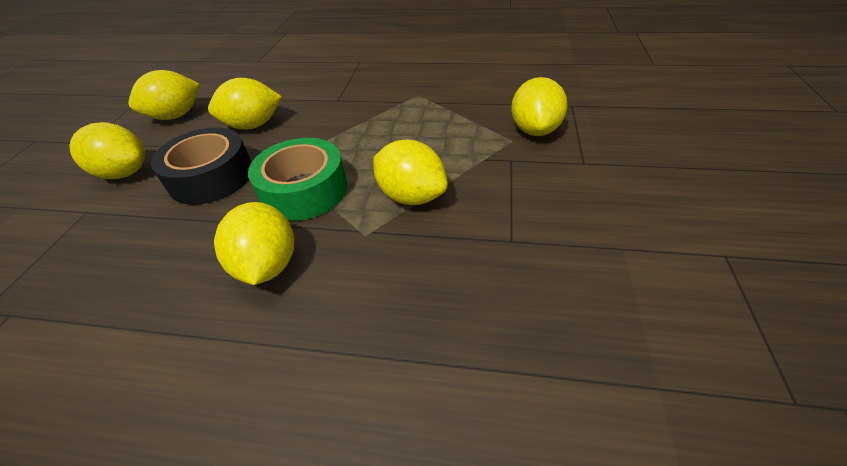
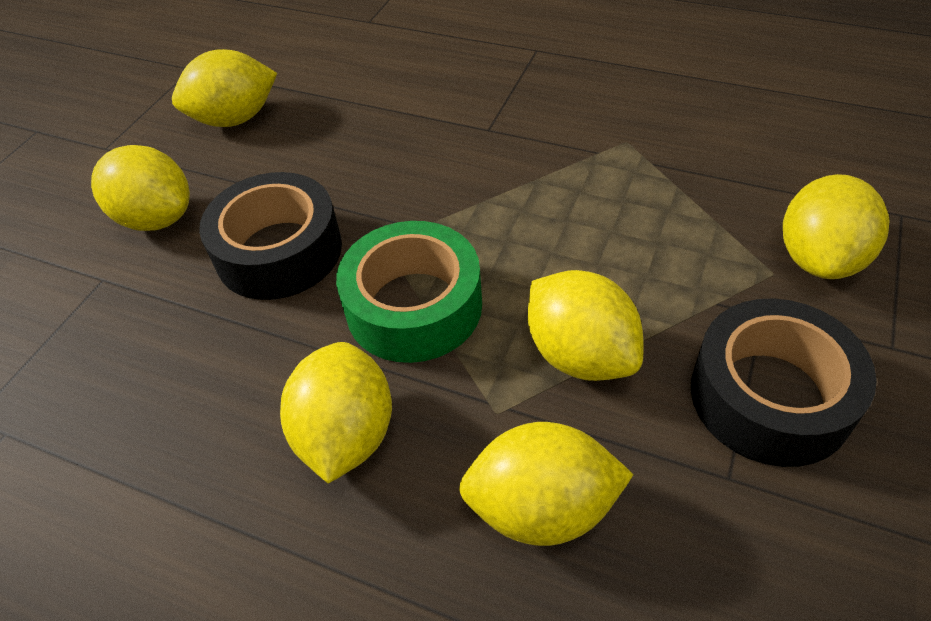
camera: 15 degrees right, 5 degrees up
yellow lemon [208,78,282,130] -> yellow lemon moved to [459,422,634,546]
none -> black tape [691,299,877,467]

